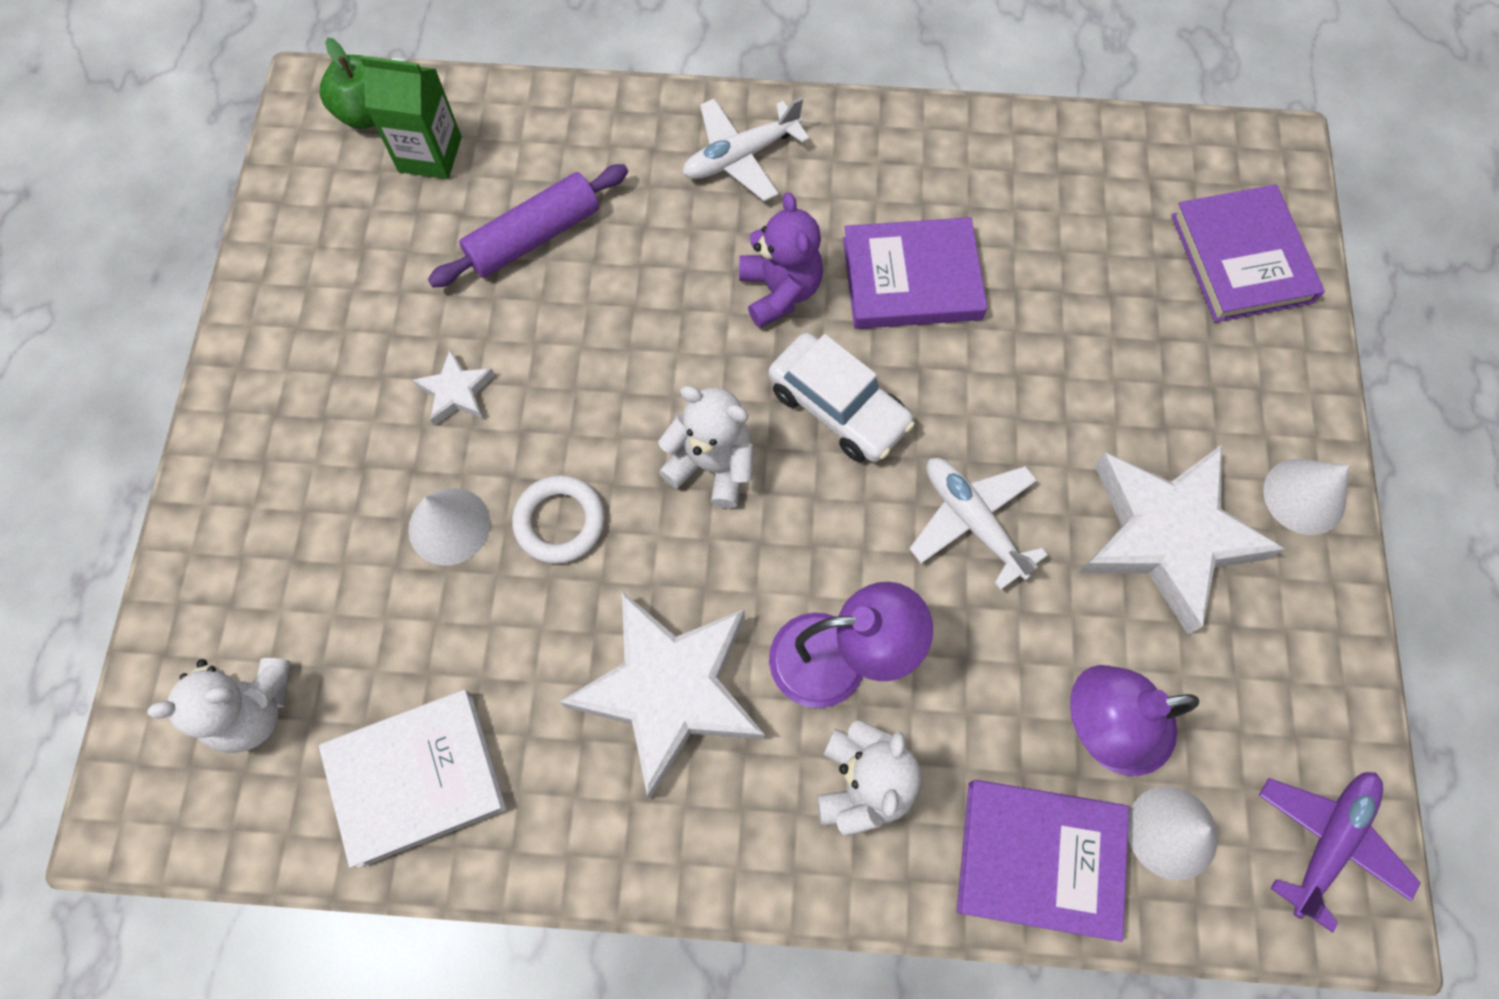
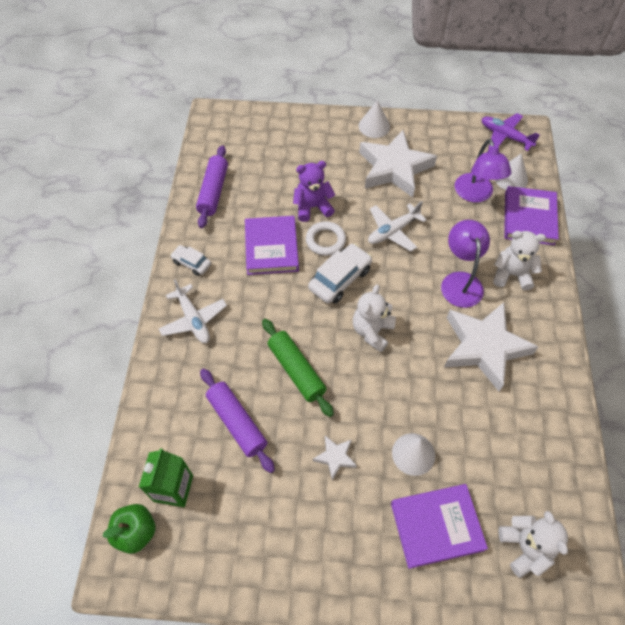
camera: 90 degrees left, 10 degrees down
white book [319,690,506,868] -> none
white ring [512,475,605,564] -> white ring moved to [306,221,346,256]
purple teddy bear [739,192,823,328] -> purple teddy bear moved to [293,161,335,222]
purple book [1171,184,1325,323] -> purple book moved to [391,484,488,569]
none -> white car [170,245,211,276]
none -> purple rolling pin [196,145,228,228]
none -> green rolling pin [262,319,334,417]

